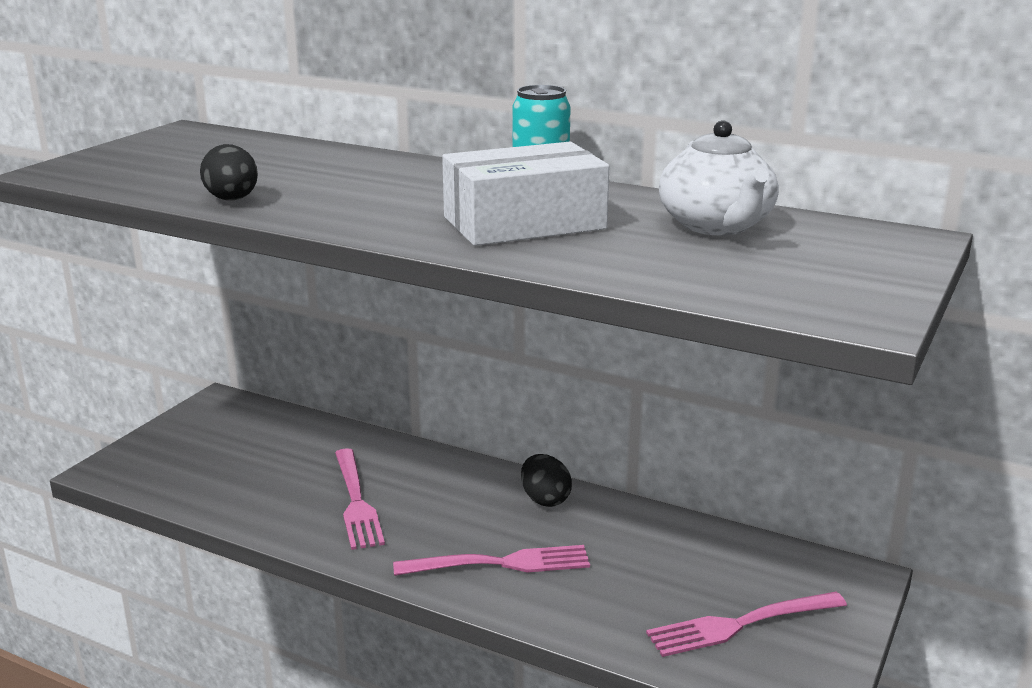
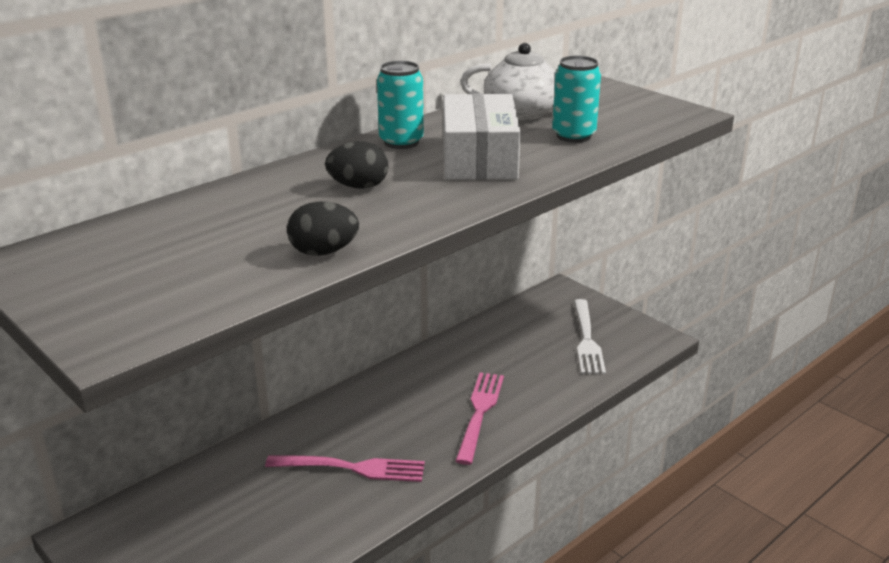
camera: 70 degrees left, 5 degrees up
black egg [521,454,572,507] -> black egg moved to [325,141,389,189]
pink fork [646,592,847,657] -> white fork [574,299,606,374]
none -> turquoise can [552,56,601,143]

